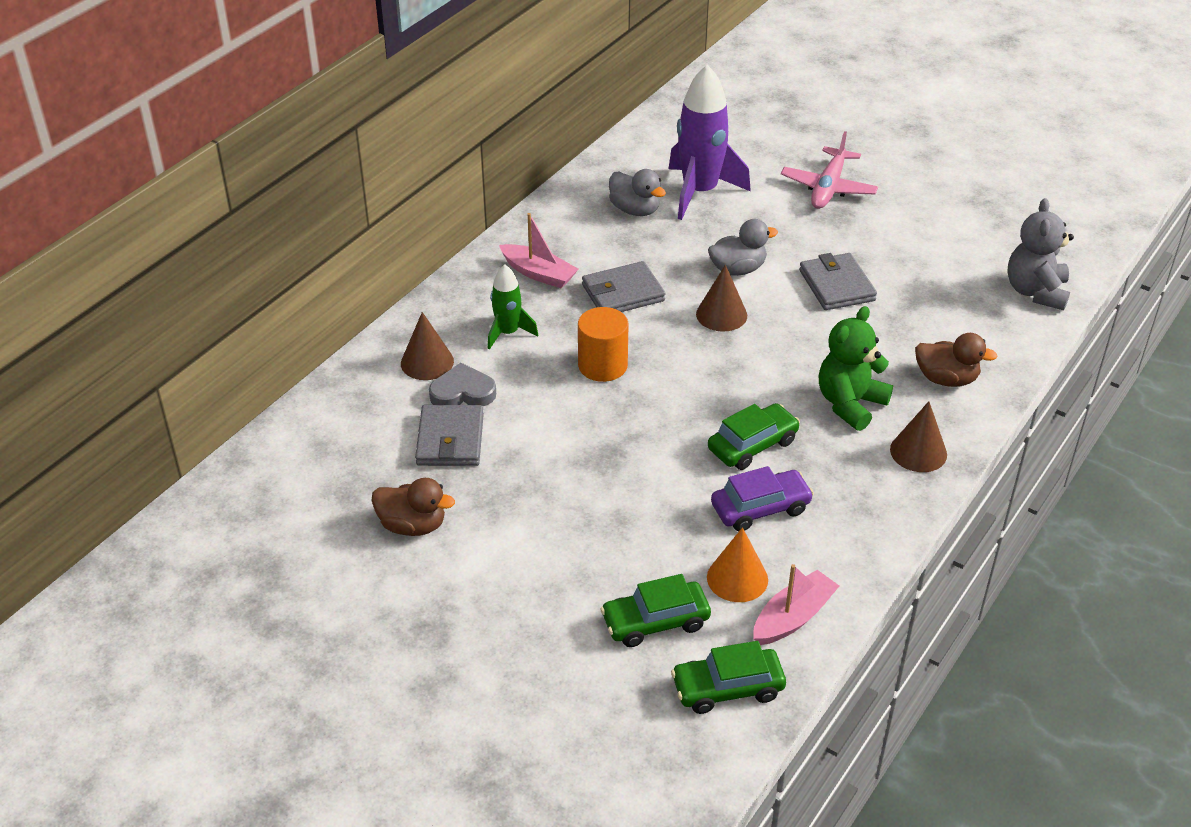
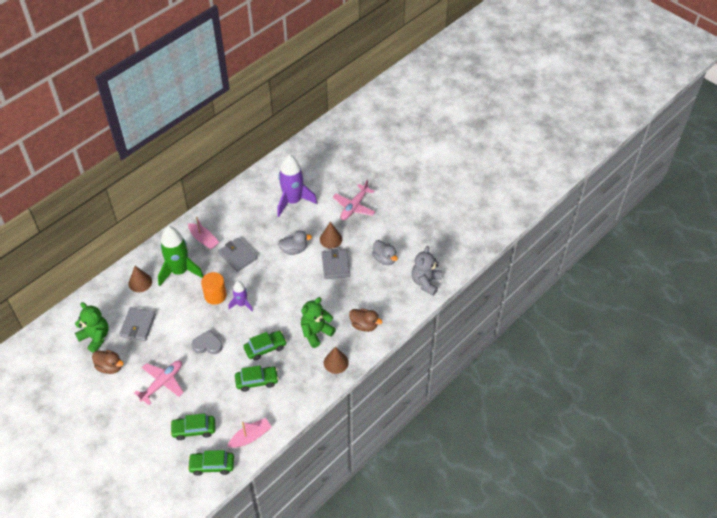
camera: 10 degrees right, 10 degrees up
grey heart [429,363,496,406] -> grey heart moved to [192,330,222,354]
green rocket [488,264,538,350] -> green rocket [158,226,204,286], size x1.86
grey wallet [582,261,665,312] -> grey wallet turned 60 degrees clockwise [218,238,257,272]
grey duck [609,169,666,216] -> grey duck moved to [372,240,398,265]
brown cone [696,265,747,332] -> brown cone moved to [320,222,342,249]
orange cone [707,527,768,602] -> none
purple car [711,466,814,531] -> green car [235,365,279,392]
none -> green teddy bear [75,302,109,352]
none -> pink plane [134,360,184,405]
none -> purple rocket [228,281,253,312]

